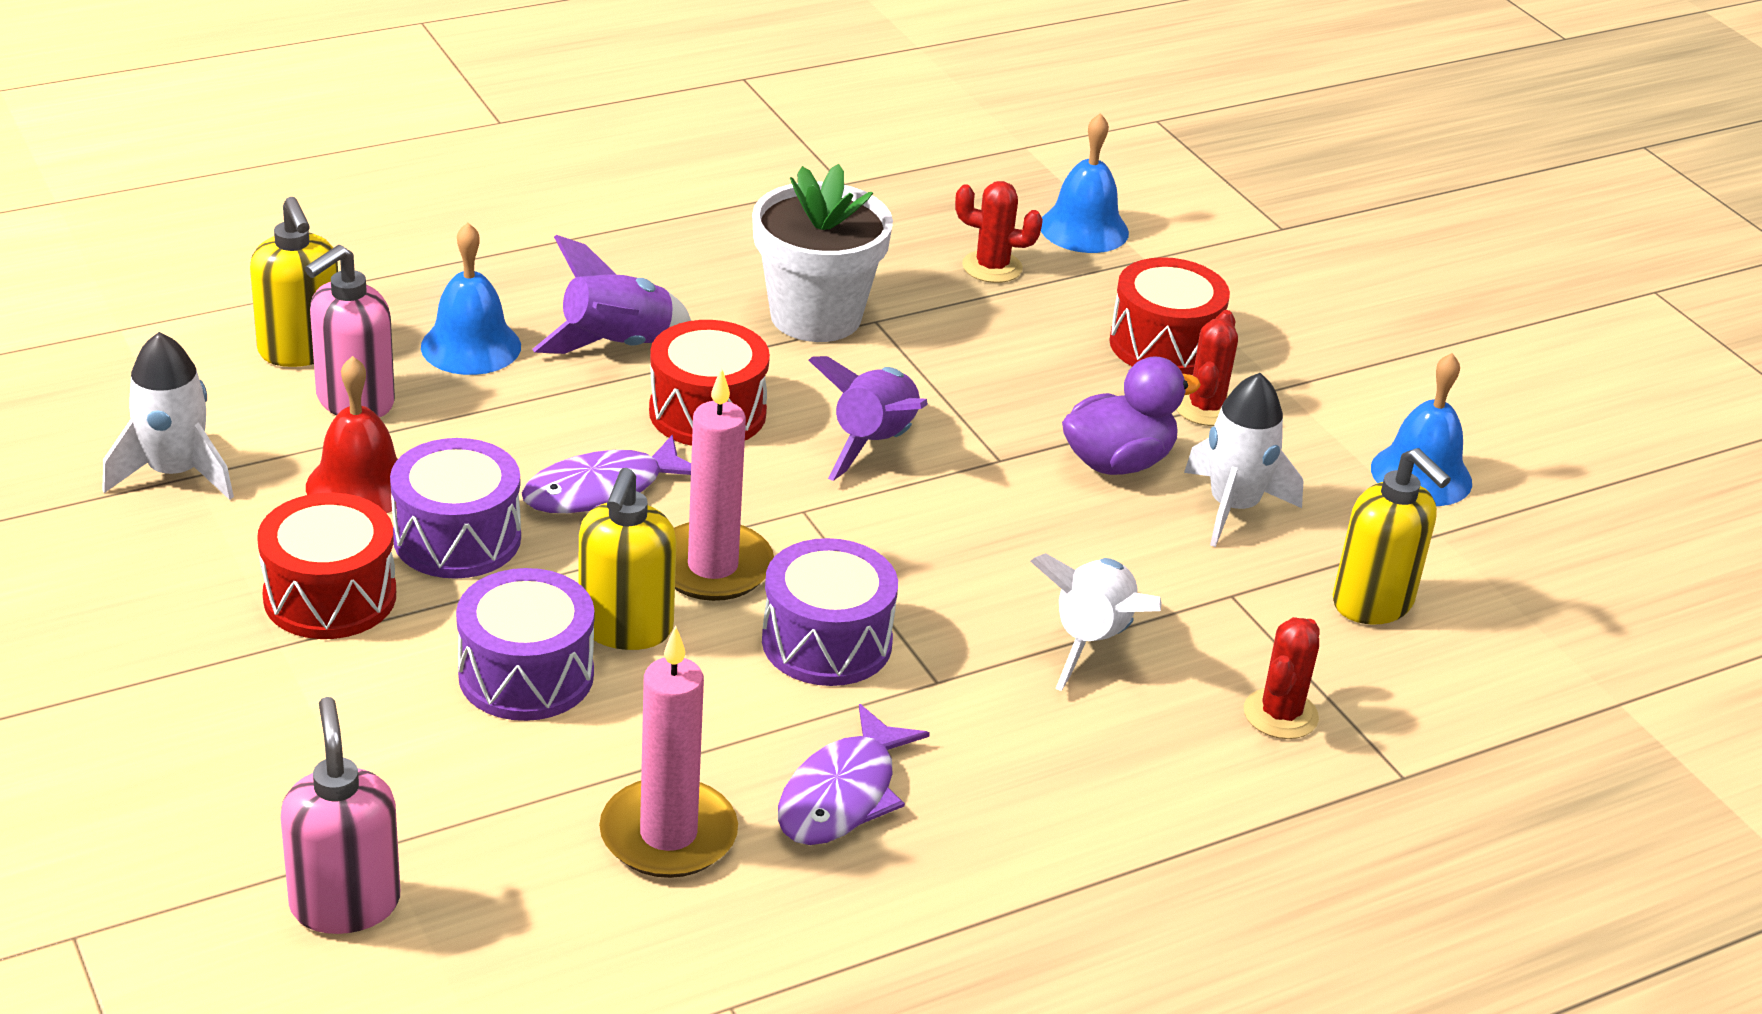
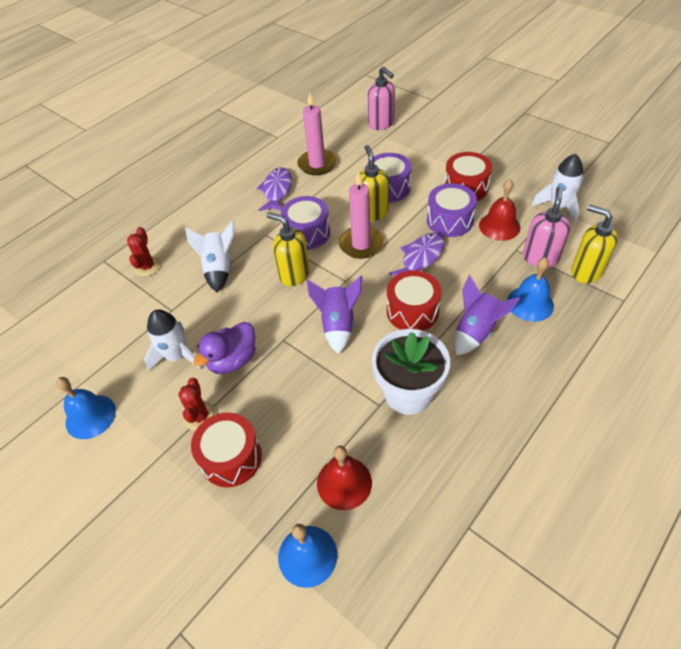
camera: 165 degrees right, 15 degrees up
red cactus [955,181,1043,283] -> red bell [317,445,372,510]
yellow soap dispenser [1333,448,1451,625] -> yellow soap dispenser moved to [266,212,310,286]

